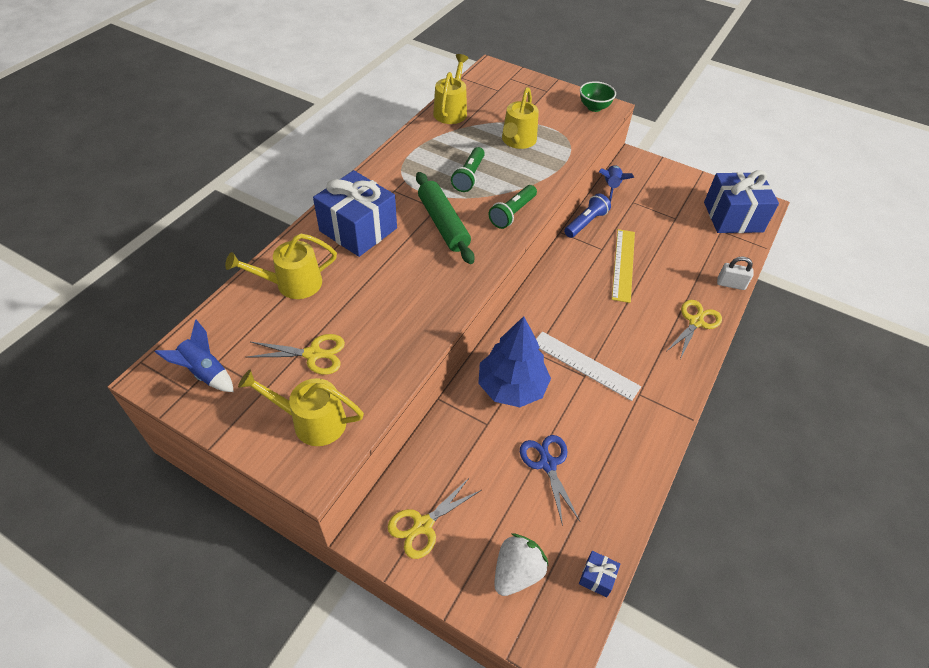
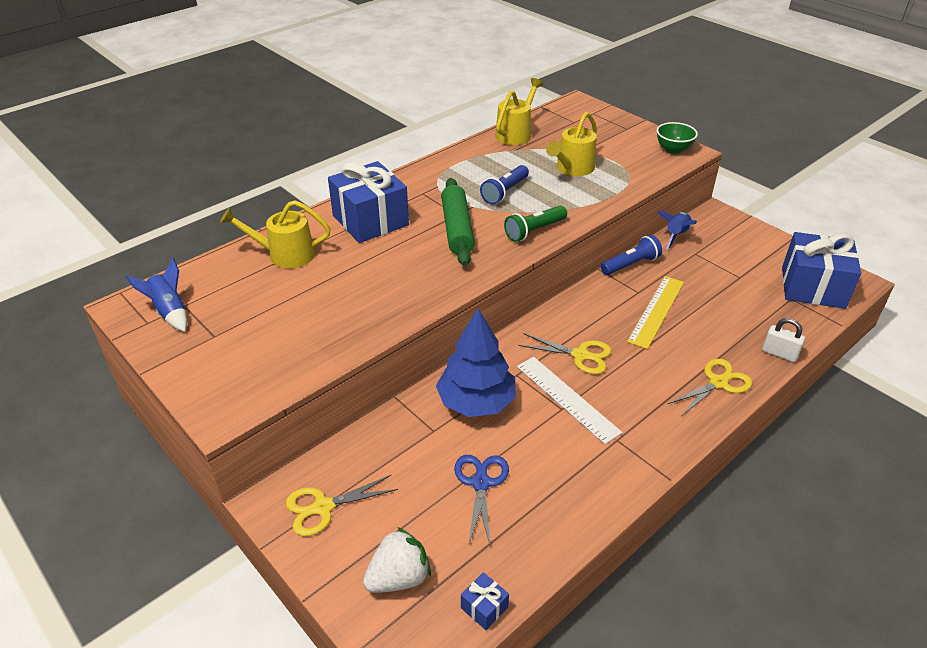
camera: 20 degrees right, 10 degrees down
yellow watering can [238,370,364,446] -> none
yellow scissors [246,334,345,375] -> yellow scissors moved to [518,333,611,374]
green flashlight [451,147,485,192] -> blue flashlight [480,165,529,204]

